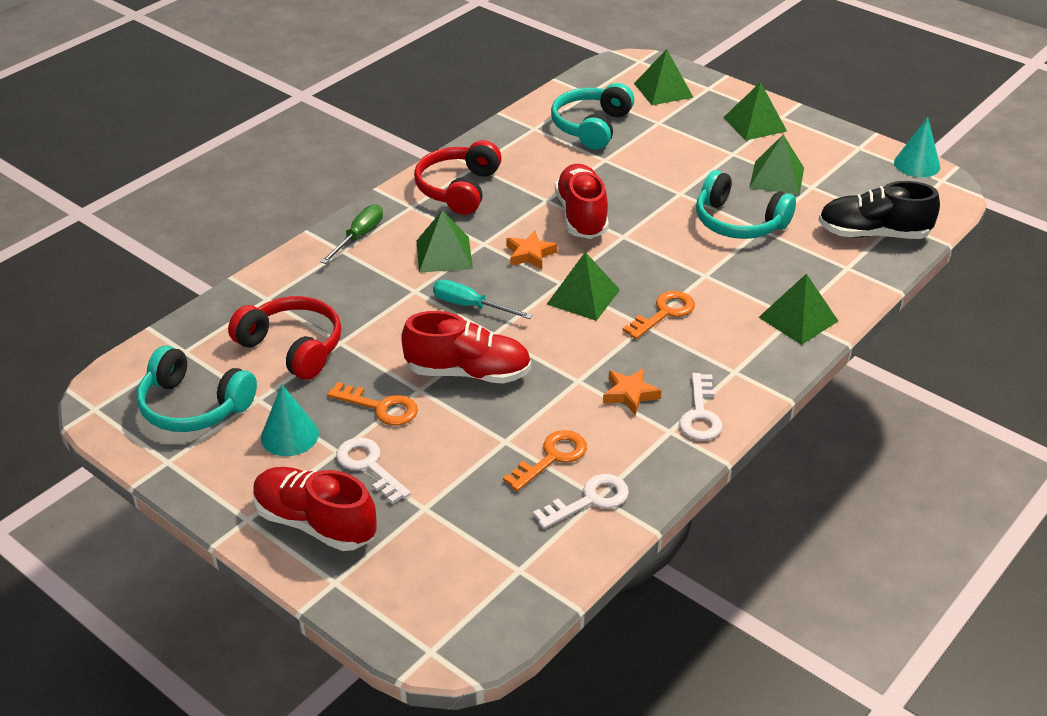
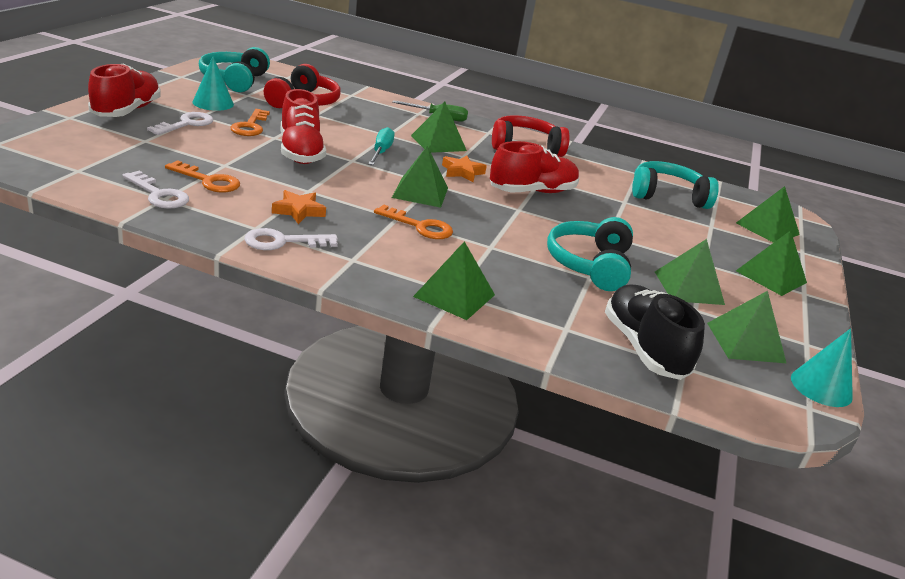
camera: 65 degrees right, 10 degrees down
none -> green pyramid [707,291,786,363]

